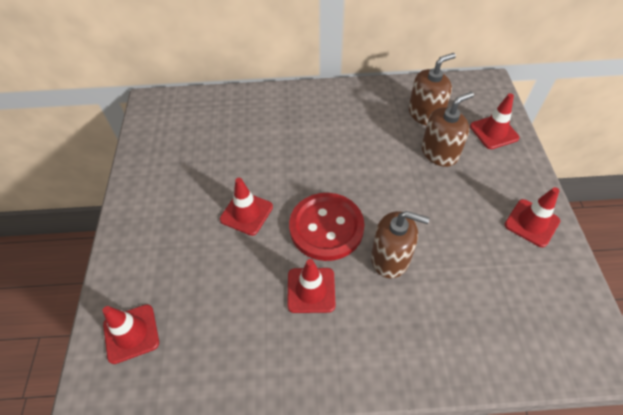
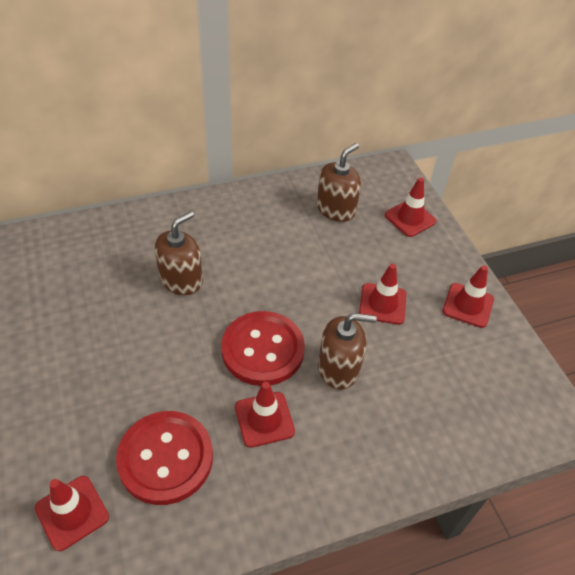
camera: 20 degrees left, 5 degrees down
red traffic cone [220,178,273,236] -> red traffic cone moved to [359,264,406,325]
brown soap dispenser [421,92,474,167] -> brown soap dispenser moved to [155,211,203,295]
none -> red button [116,411,213,505]

